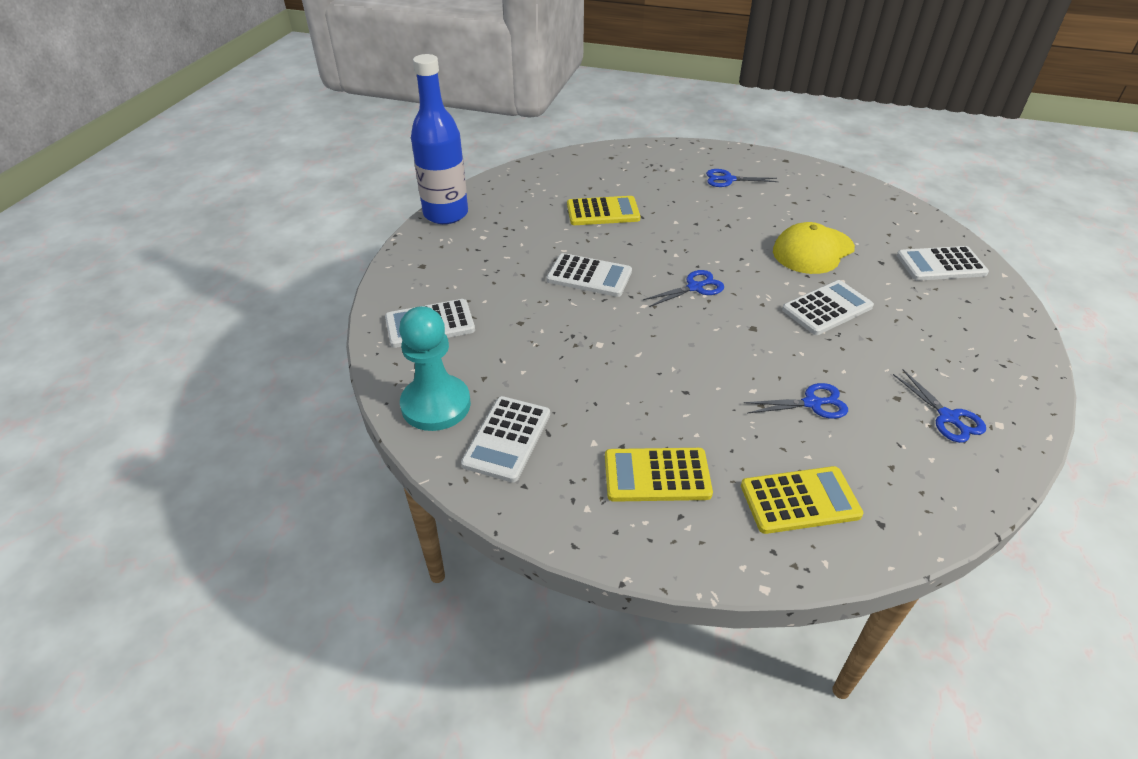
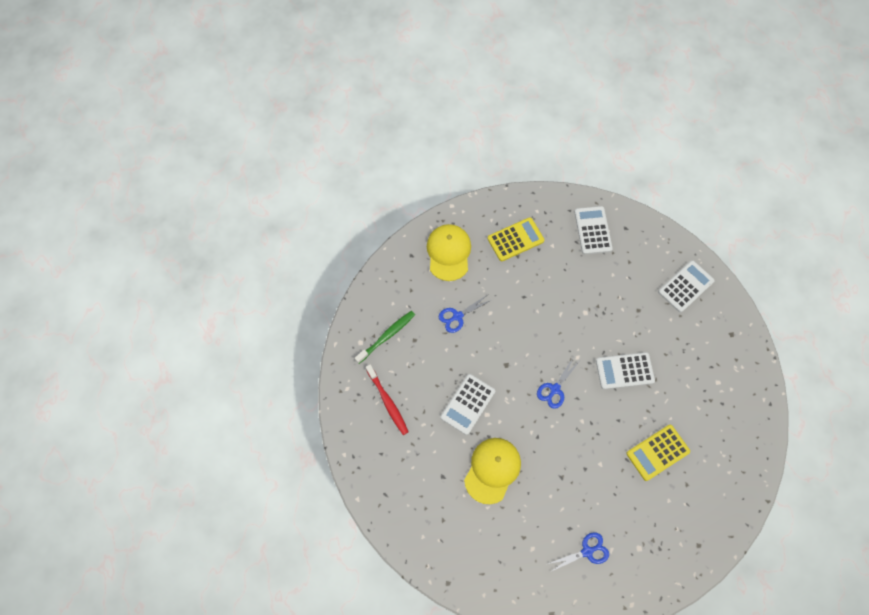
camera: 155 degrees right, 25 degrees up
turquoise pawn [399,306,471,431] -> none
blue bottle [411,54,468,224] -> none
yellow calculator [741,466,863,534] -> yellow cap [427,224,471,281]
blue scissors [893,370,986,443] -> green toothbrush [355,311,415,364]
white calculator [897,246,989,281] -> none
none -> red toothbrush [366,364,409,435]

